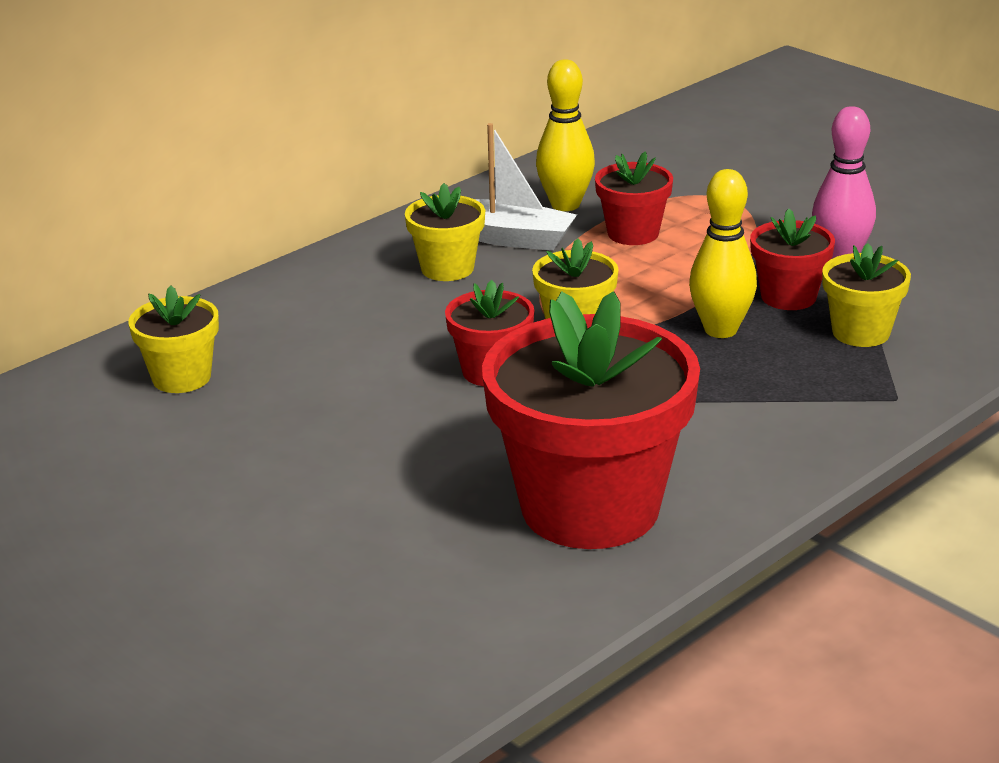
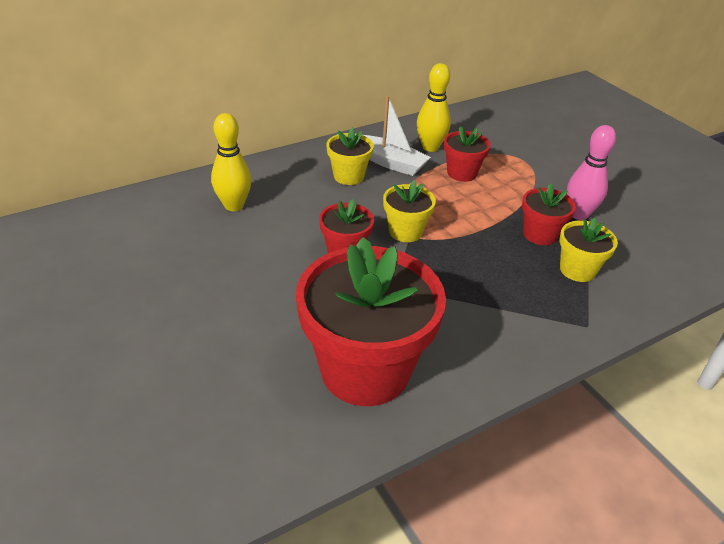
camera: 10 degrees right, 10 degrees up
yellow flower pot [129,285,219,393] -> none
yellow bowling pin [689,169,757,338] -> yellow bowling pin moved to [211,113,251,211]

